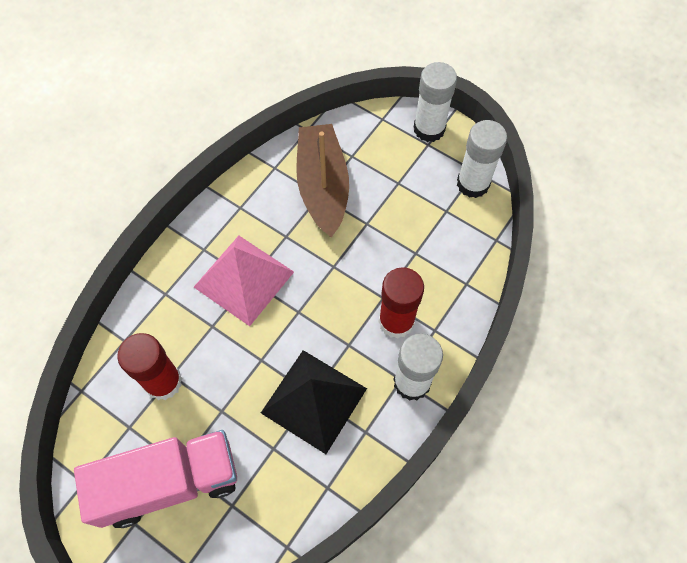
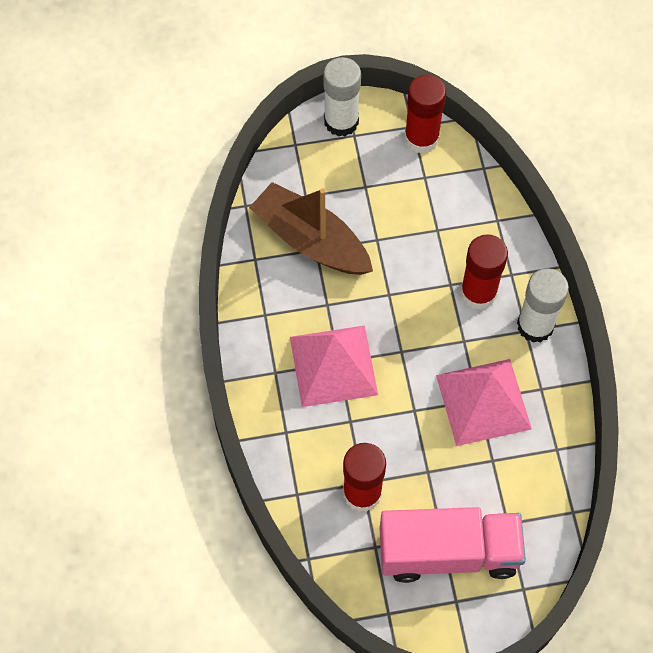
camera: 45 degrees left, 0 degrees up
pink truck [74,430,237,528] -> pink truck turned 60 degrees clockwise [379,507,526,583]
black pyramid [261,350,367,454] -> pink pyramid [436,359,532,446]
white glue stick [457,120,507,198] -> red glue stick [404,75,446,153]

